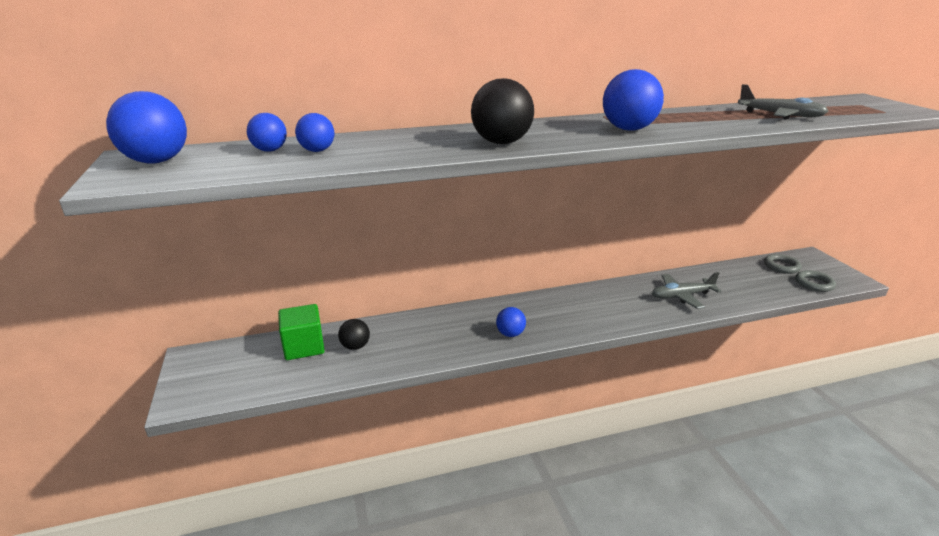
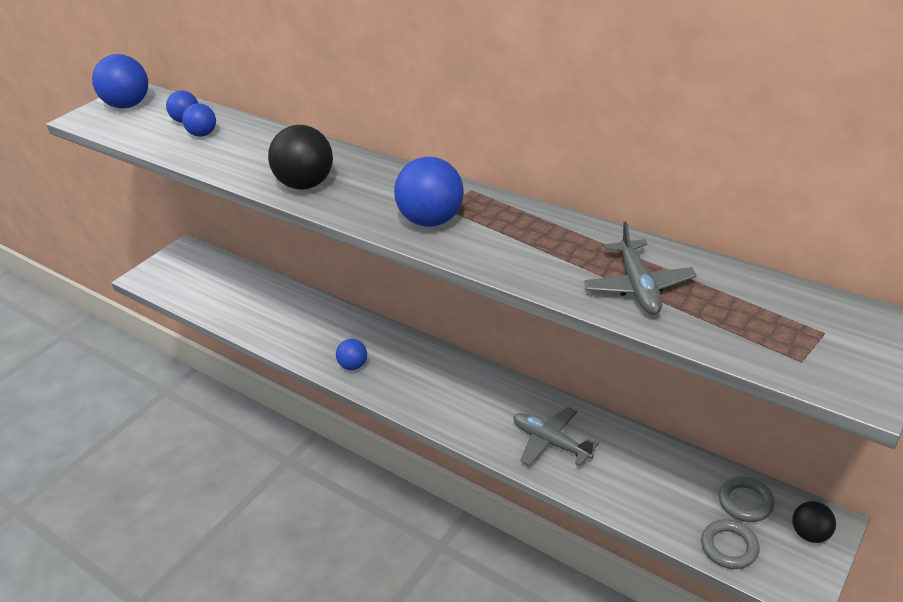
camera: 55 degrees right, 10 degrees up
green cube [278,304,325,360] -> none
black ball [338,319,370,350] -> black ball moved to [792,501,836,543]

